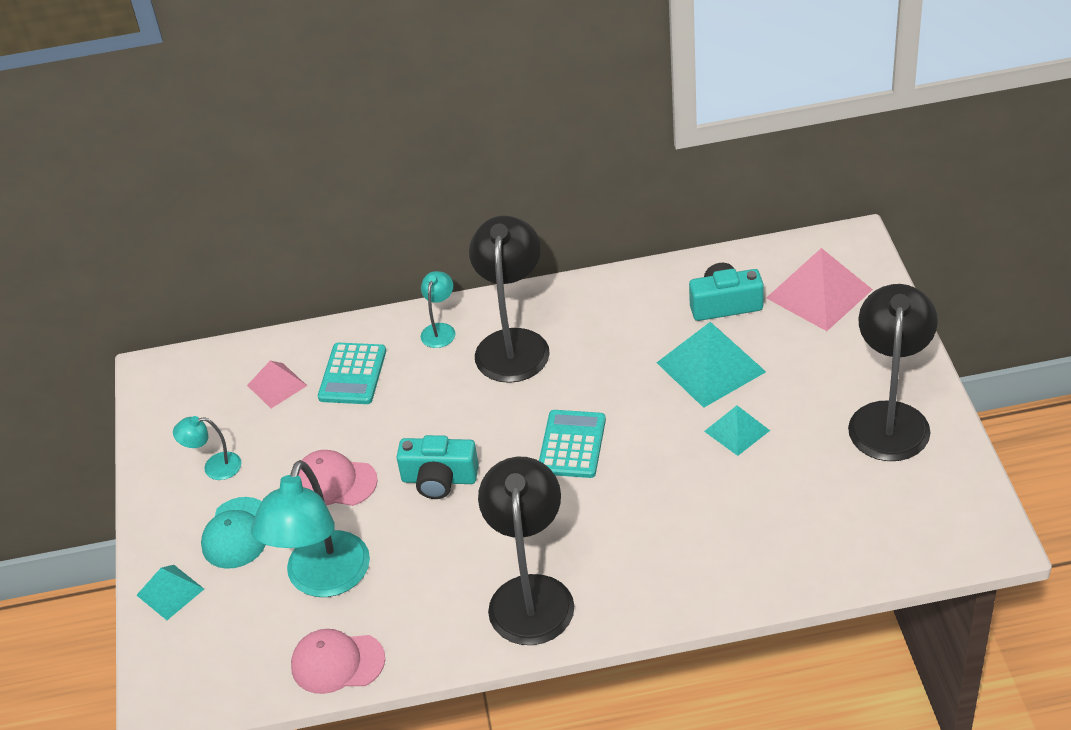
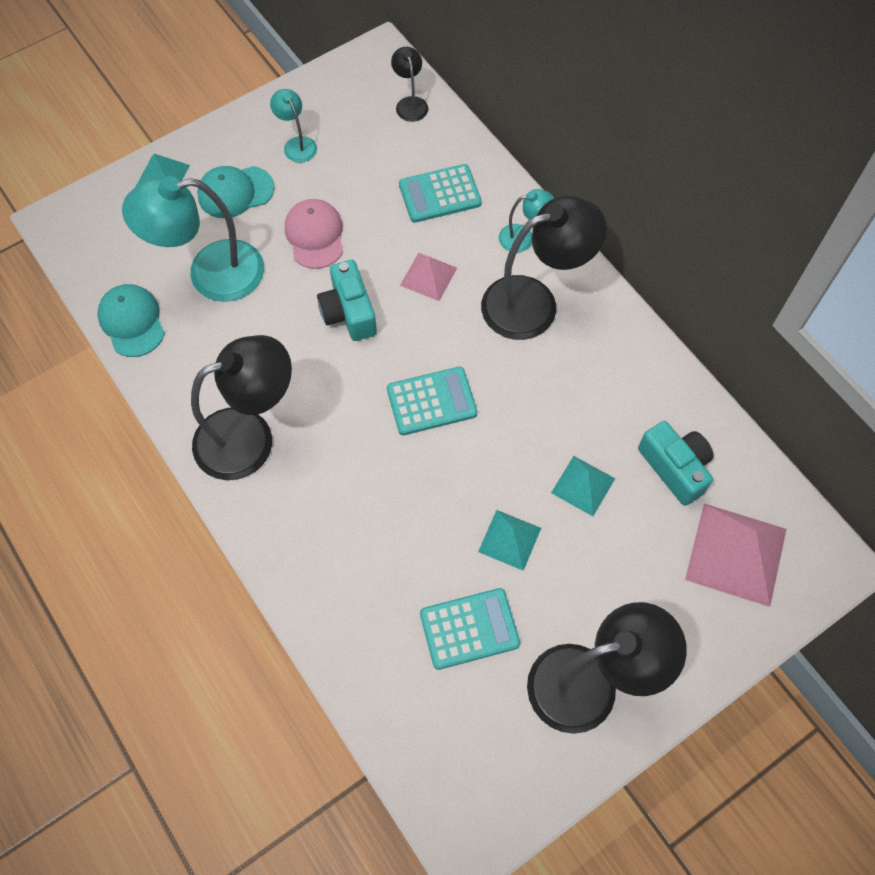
camera: 60 degrees right, 20 degrees up
pink pyramid [247,361,307,408] -> pink pyramid moved to [400,253,457,301]
pink cap [291,629,385,694] -> turquoise cap [97,284,165,357]
turquoise pyramid [656,322,766,408] -> turquoise pyramid [551,456,615,516], size x0.58
none -> black lamp [391,47,428,122]
none -> turquoise calculator [420,588,520,670]

